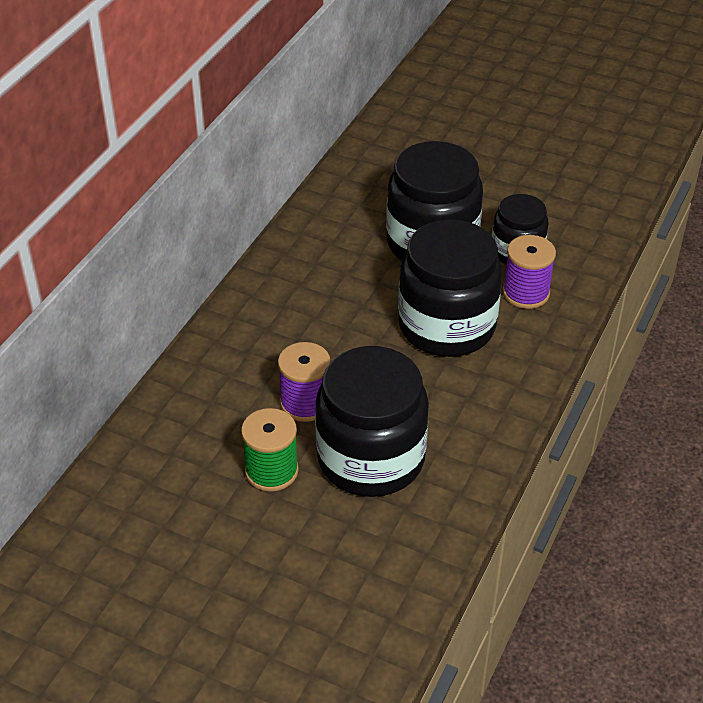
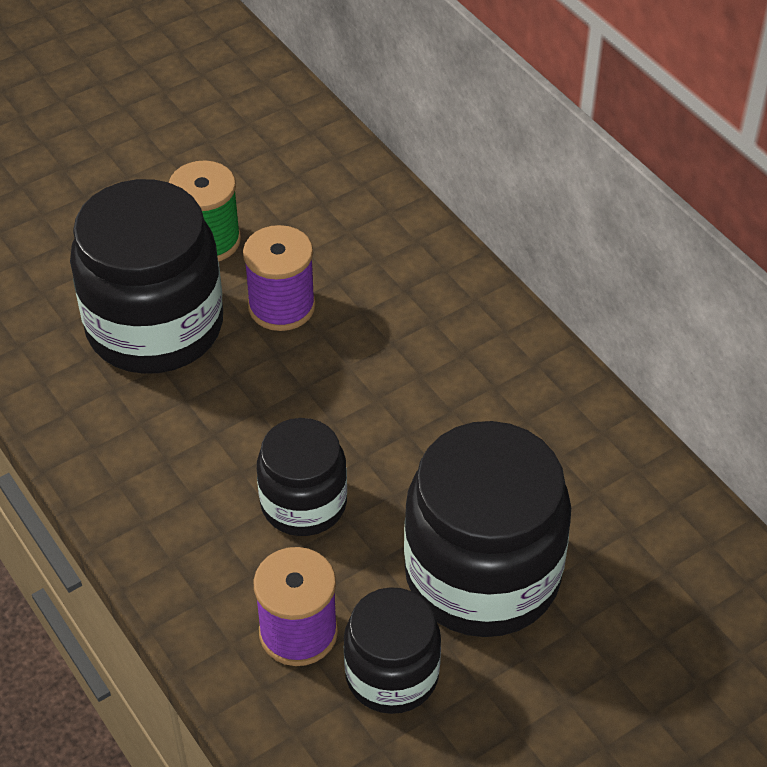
camera: 120 degrees right, 5 degrees up
black jar [398,219,502,357] -> black jar [257,418,347,536], size x0.57

